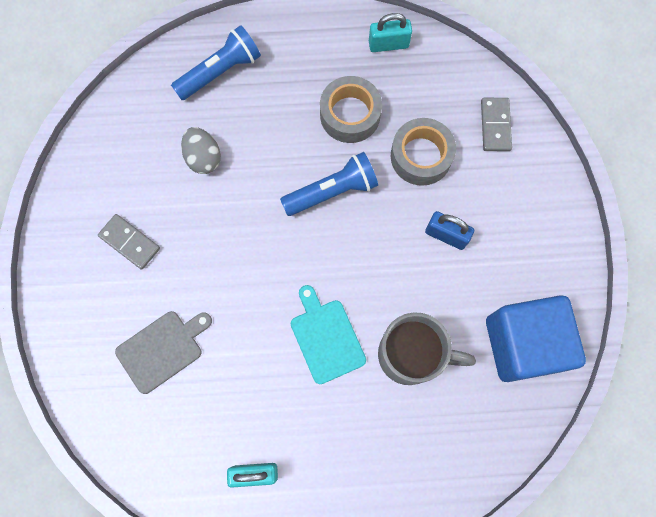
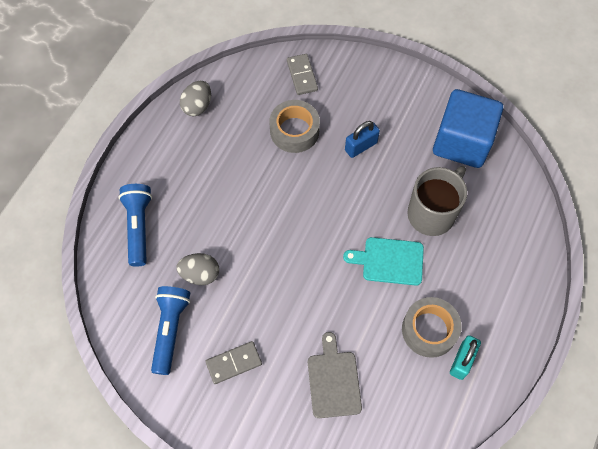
camera: 60 degrees left, 10 degrees down
blue flashlight [280,152,378,216] -> blue flashlight moved to [151,286,190,375]
grey tape [320,76,382,143] -> grey tape moved to [402,297,462,358]
turquoise padlock [369,13,412,52] -> grey egg [180,81,211,116]
grey domino [481,98,512,151] -> grey domino turned 45 degrees clockwise [287,54,318,95]

